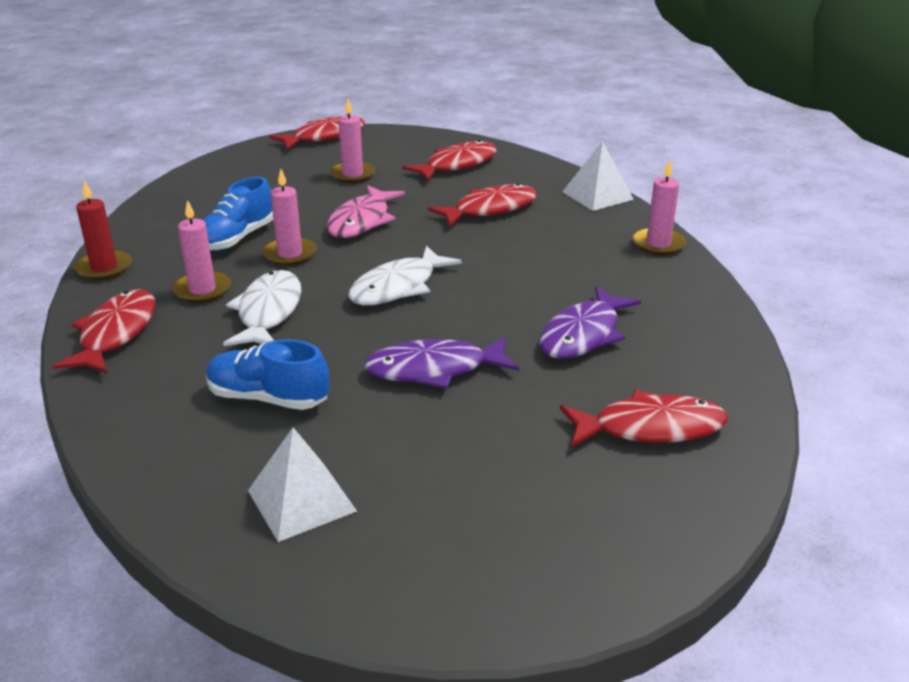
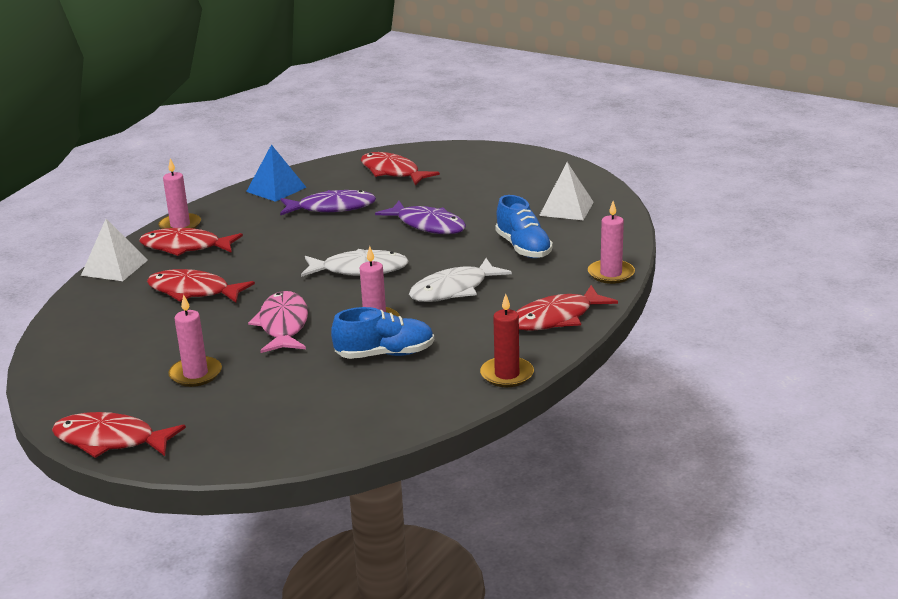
camera: 130 degrees left, 5 degrees down
pink candle [172,200,231,303] -> pink candle moved to [588,201,635,284]
pink fish [327,185,405,238] -> pink fish turned 75 degrees counterclockwise [248,291,308,353]
red fish [402,140,497,181] -> red fish moved to [139,228,243,256]
none -> blue pyramid [246,144,307,202]

